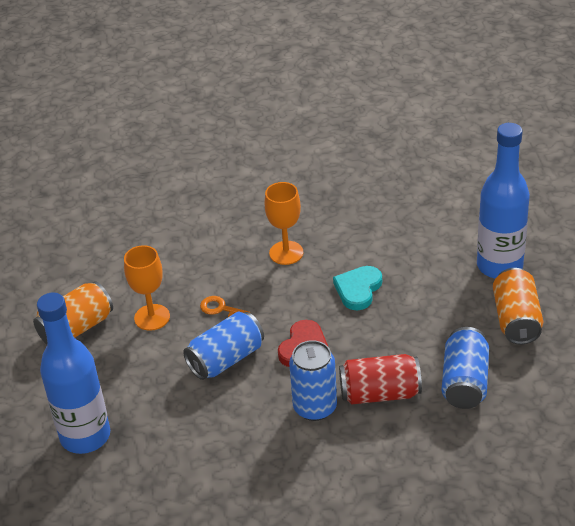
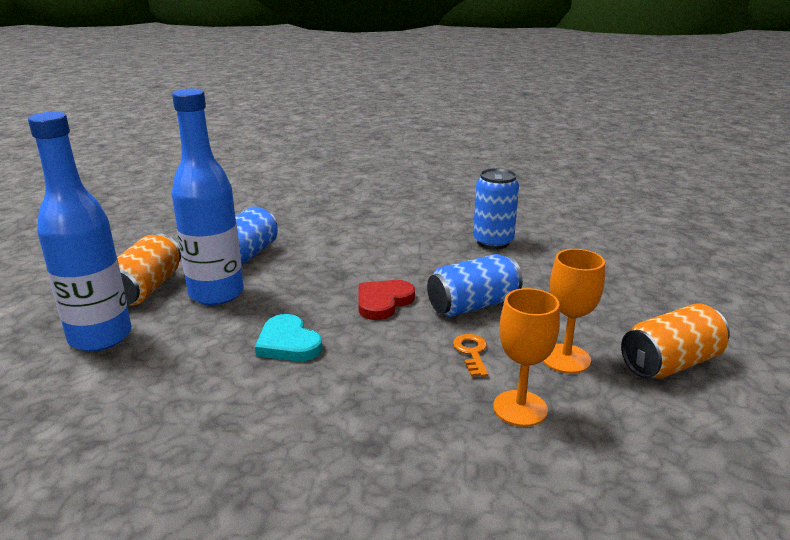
camera: 170 degrees left, 15 degrees down
blue bottle [37,293,110,454] -> blue bottle moved to [172,89,244,305]
orange key [200,296,250,317] -> orange key turned 135 degrees counterclockwise [453,334,488,377]
orange goblet [264,182,303,265] -> orange goblet moved to [493,288,560,427]
blue can [289,340,337,421] -> blue can moved to [473,168,519,249]
turquoise heart [333,266,382,310] -> turquoise heart turned 105 degrees clockwise [255,314,322,361]
red can [339,354,422,405] -> none

